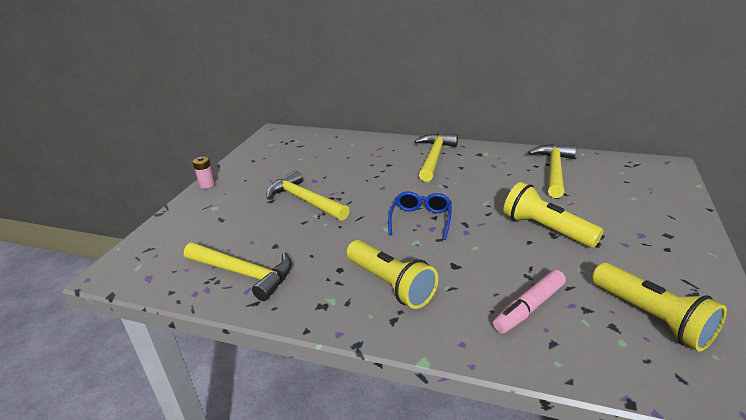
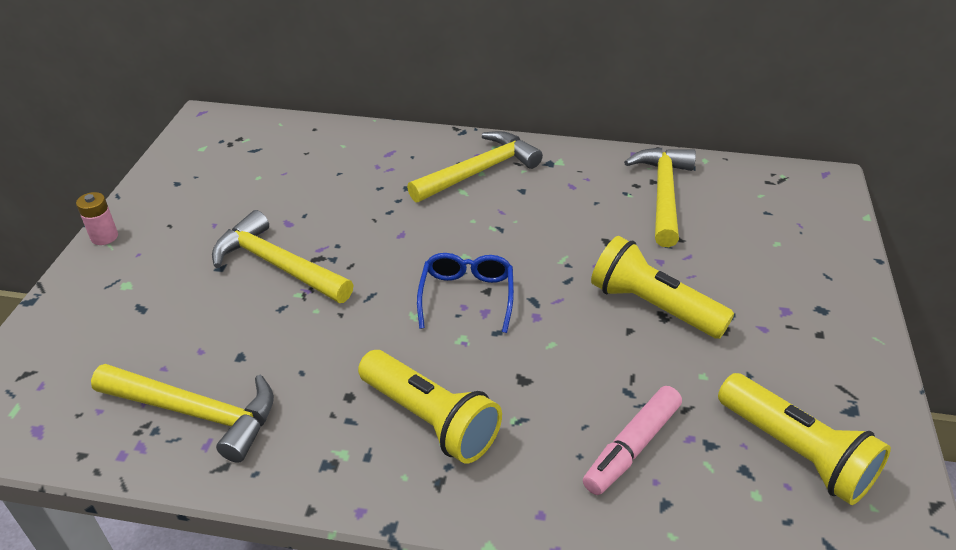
camera: 10 degrees left, 10 degrees up
yellow hammer [415,133,458,182] -> yellow hammer turned 45 degrees clockwise [407,131,543,202]

